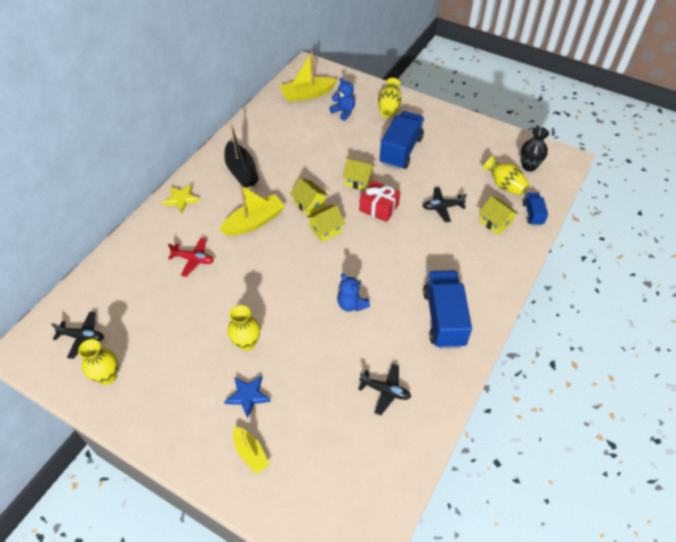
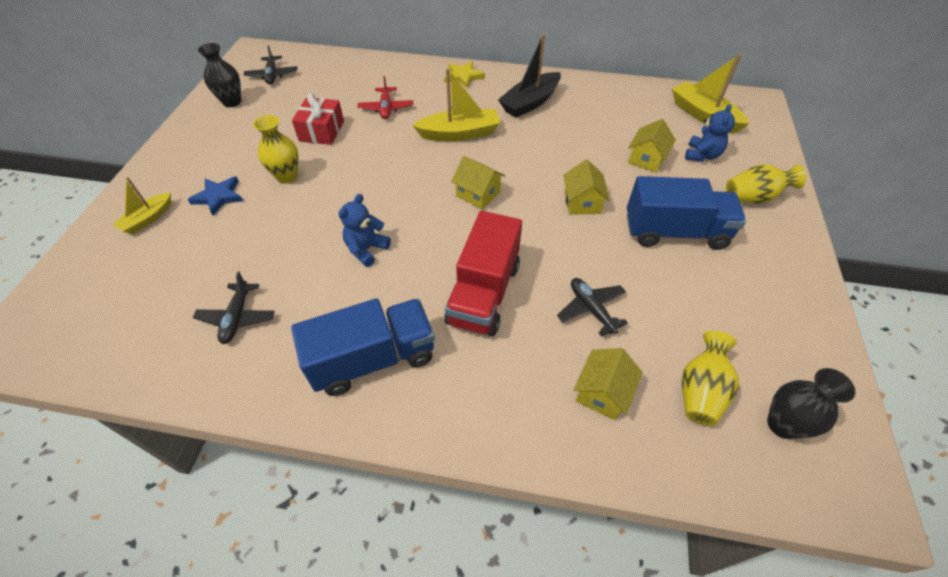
camera: 70 degrees right, 0 degrees up
yellow vase [78,339,118,385] -> black vase [198,43,241,107]
yellow boat [220,184,285,236] -> yellow boat turned 45 degrees counterclockwise [412,68,500,141]
yellow house [290,178,328,216] -> yellow house moved to [628,119,676,173]
red gift [359,180,400,222] -> red gift moved to [292,93,344,145]
blue truck [523,193,548,226] -> none
none -> red truck [445,211,522,336]

